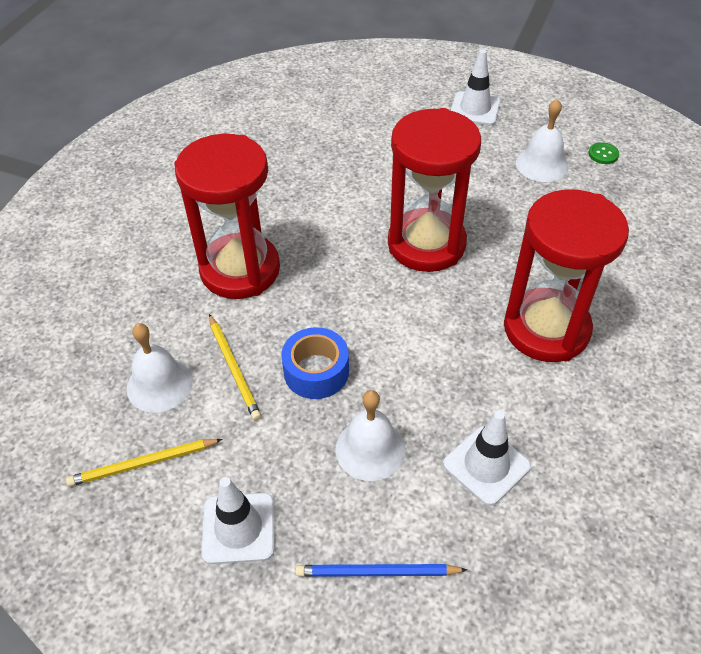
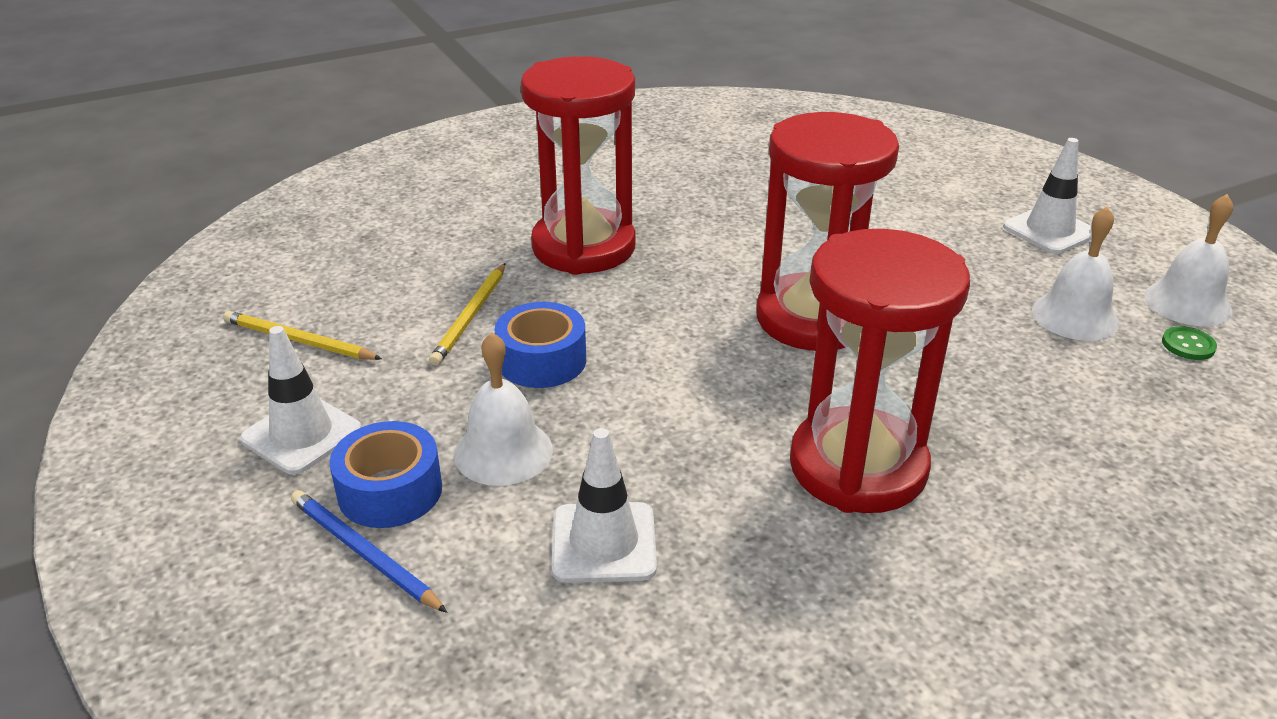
camera: 40 degrees right, 15 degrees down
white bell [127,323,193,413] -> white bell moved to [1144,194,1233,326]
none -> blue tape [330,421,442,528]

